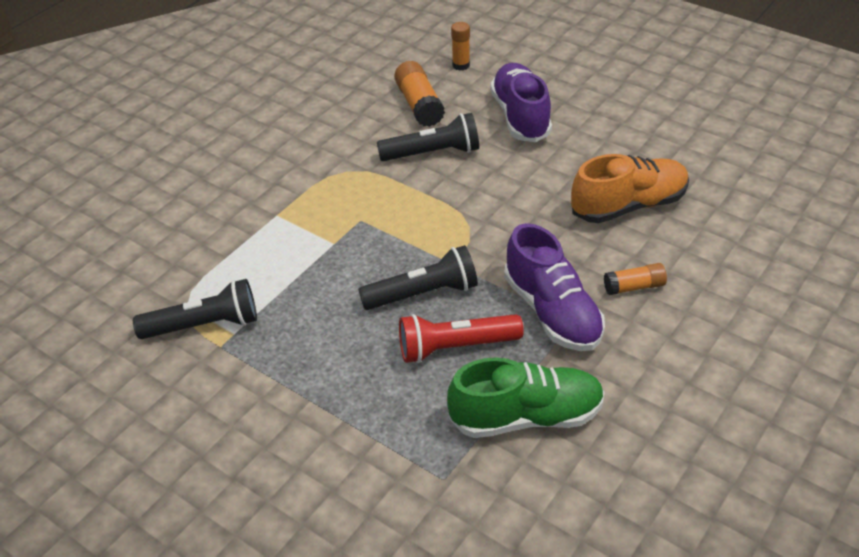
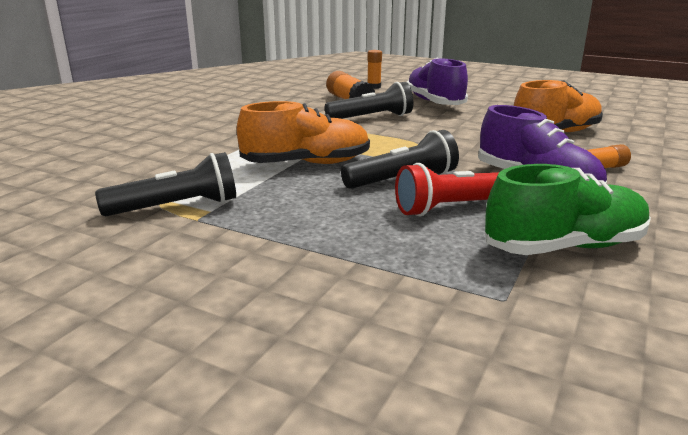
camera: 10 degrees left, 20 degrees down
none -> orange shoe [237,101,370,164]

